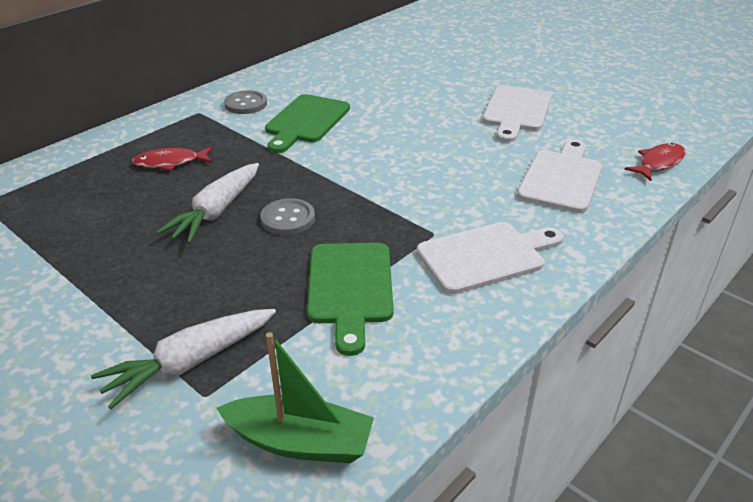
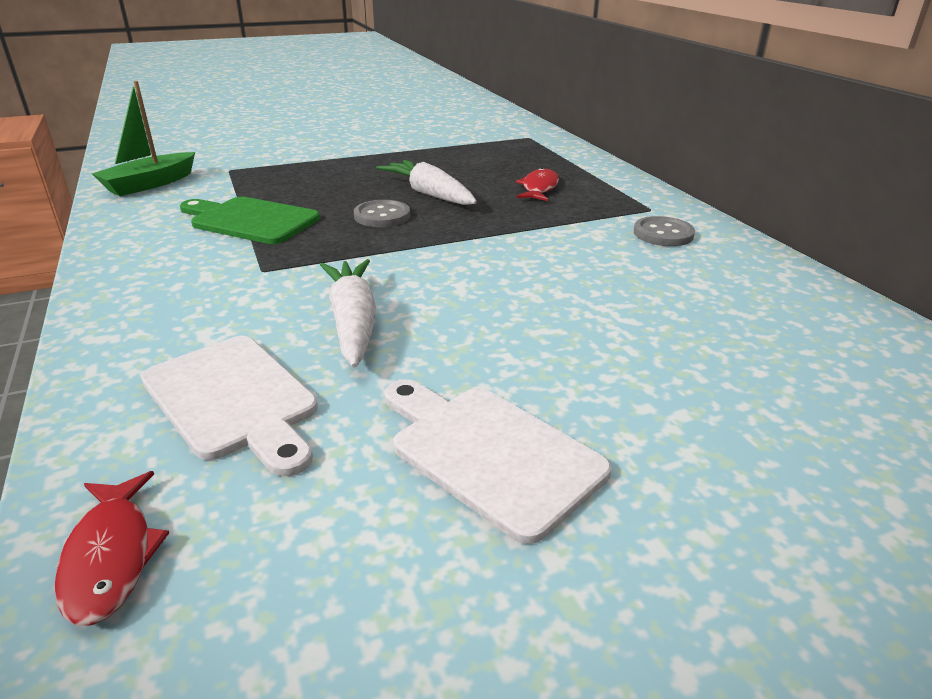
camera: 115 degrees right, 5 degrees down
white carrot [91,309,276,409] -> white carrot moved to [320,259,376,368]
green cutting board [265,94,350,153] -> none
white cutting board [417,222,563,294] -> none

